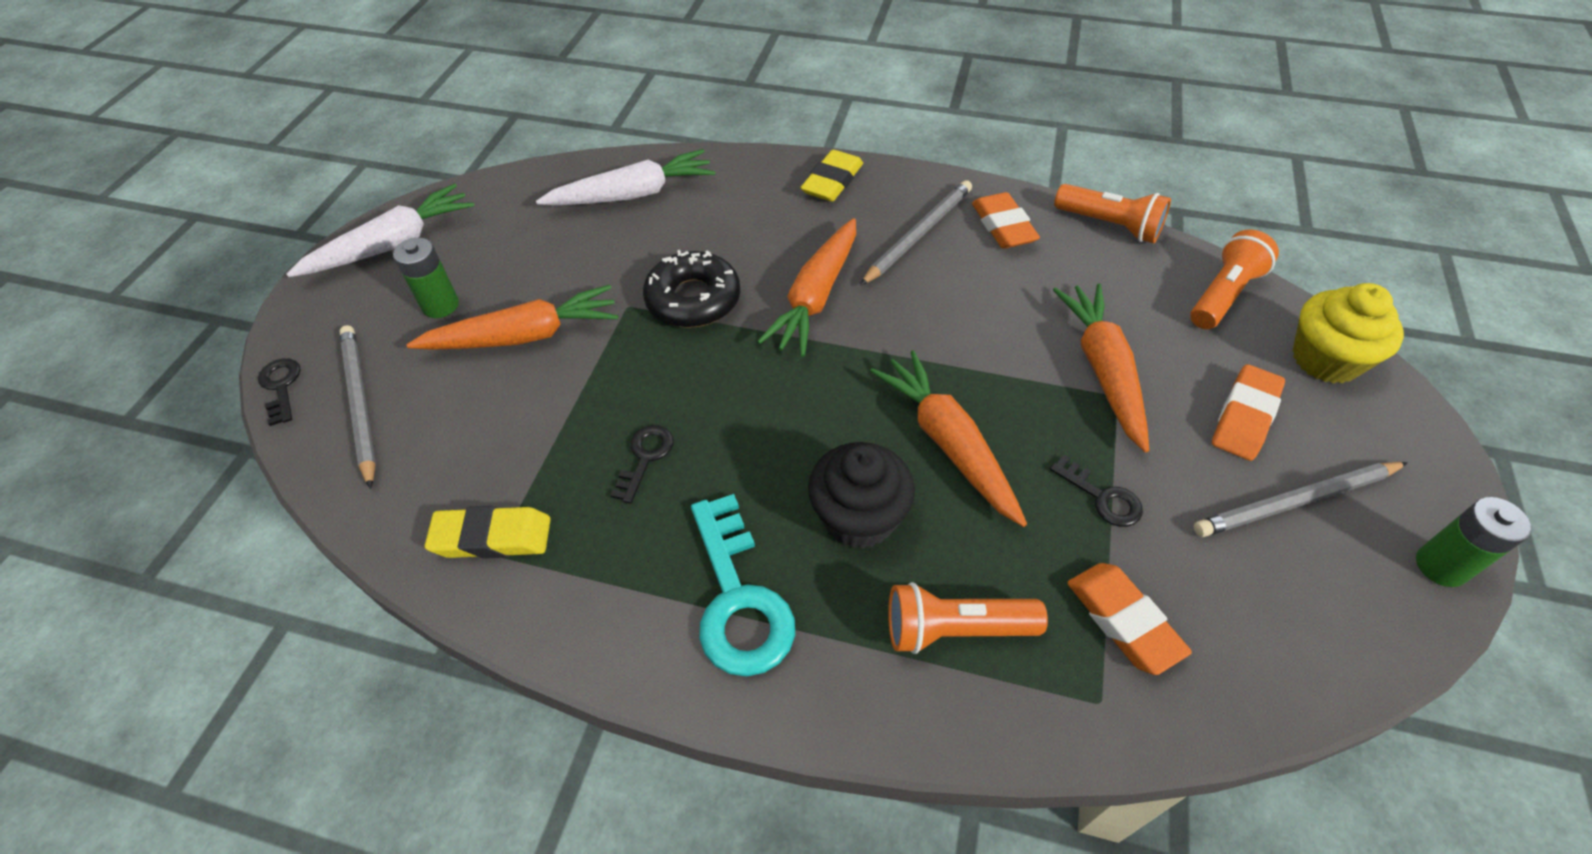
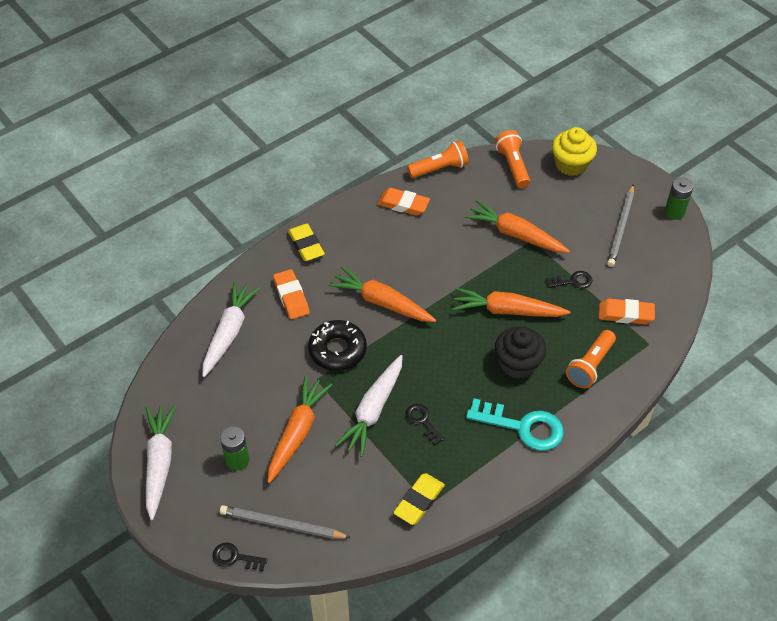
camera: 55 degrees left, 0 degrees up
orange carrot [757,218,856,357] -> orange carrot turned 150 degrees clockwise [328,266,436,322]
grey pencil [860,180,972,286] -> none
orange eraser [1212,364,1285,461] -> orange eraser moved to [273,269,310,319]
none -> white carrot [335,355,403,457]

